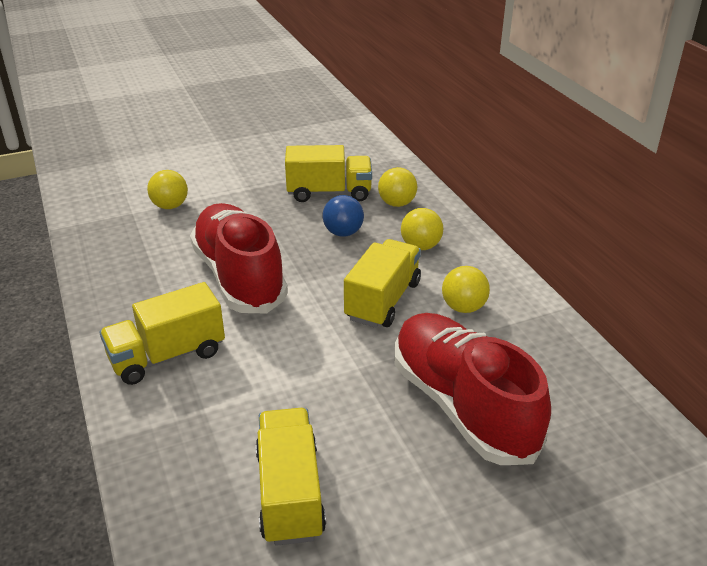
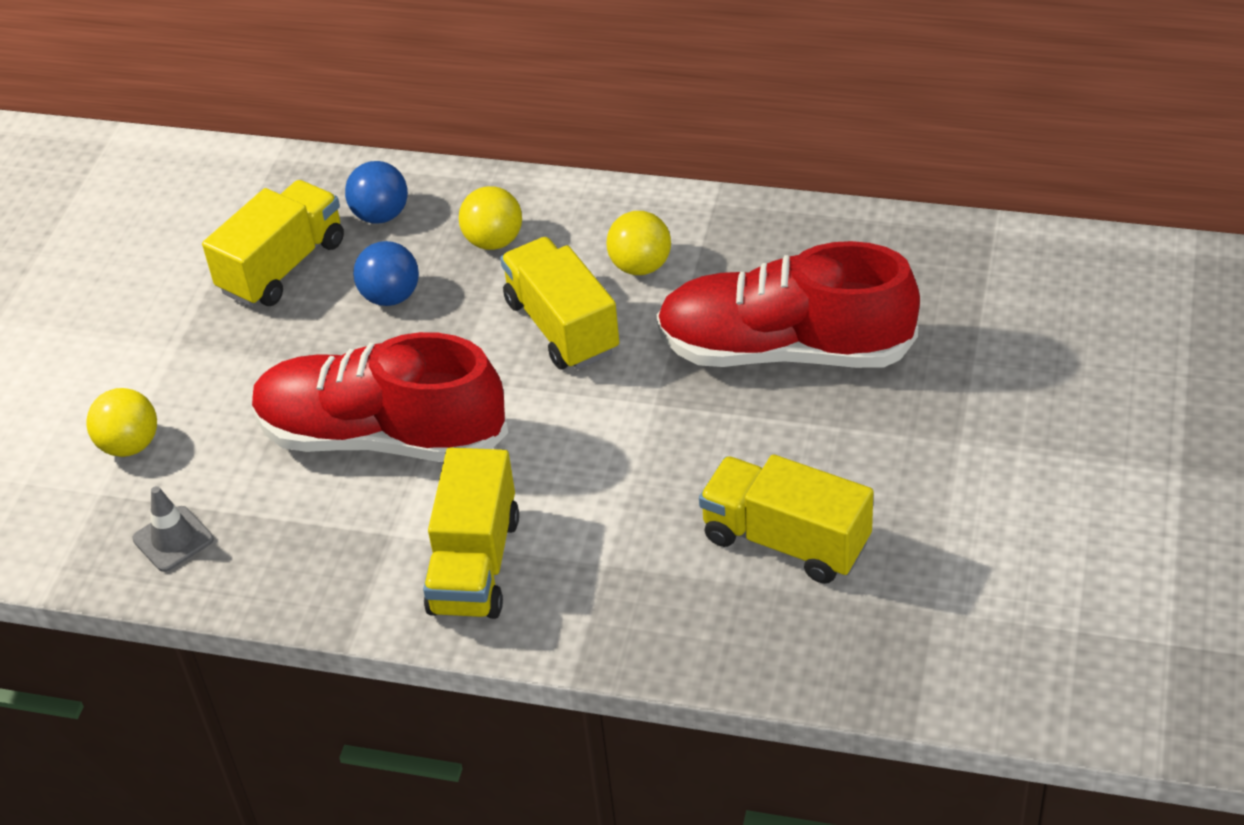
camera: 50 degrees left, 10 degrees up
yellow ball [378,167,417,207] -> blue ball [345,161,408,224]
none -> grey traffic cone [133,486,214,572]

